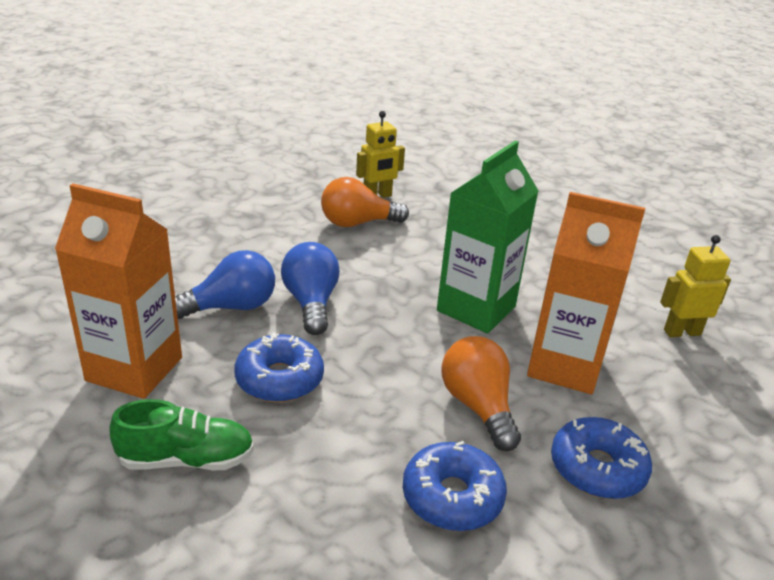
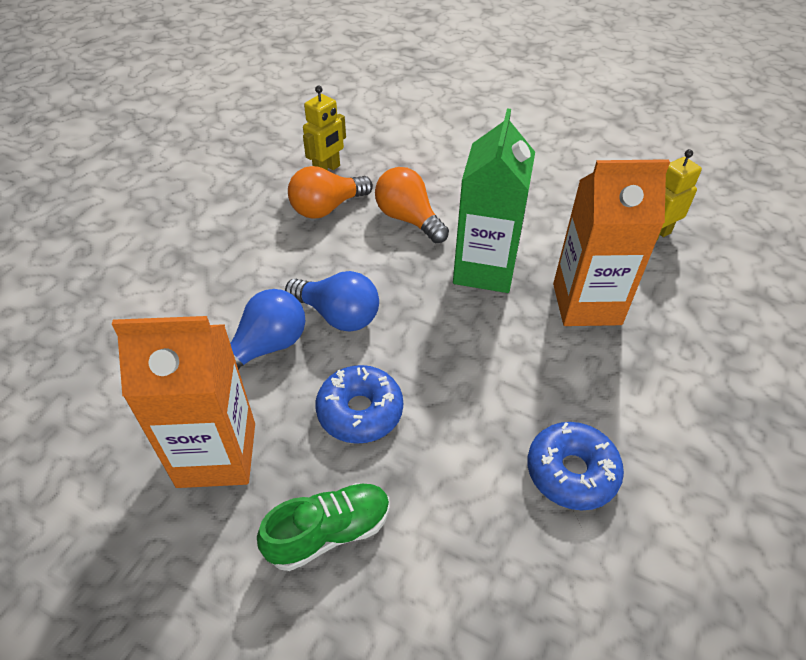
camera: 20 degrees left, 15 degrees up
blue light bulb [281,242,340,335] -> blue light bulb turned 150 degrees clockwise [285,271,379,331]
orange light bulb [441,336,521,451] -> orange light bulb moved to [375,167,449,243]
blue donut [551,417,652,499] -> none

